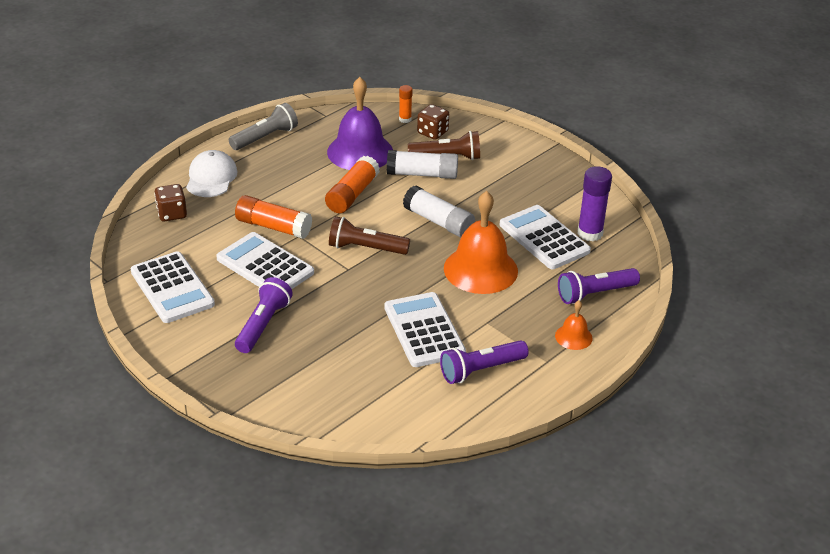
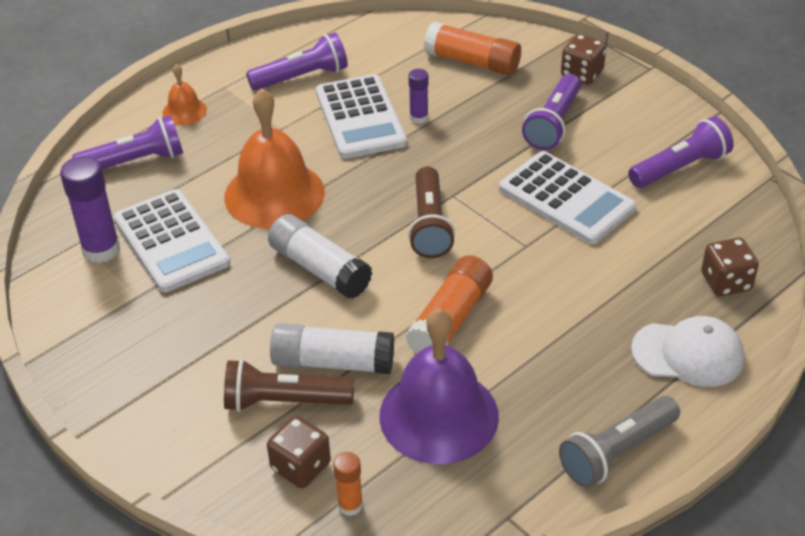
camera: 175 degrees left, 5 degrees up
white calculator [131,251,215,323] -> purple flashlight [628,116,734,188]
white cap [186,150,238,197] -> white cap turned 90 degrees counterclockwise [631,316,744,387]
orange glue stick [235,195,312,239] -> orange glue stick moved to [424,22,521,76]
brown flashlight [329,216,410,255] -> brown flashlight turned 75 degrees clockwise [408,167,455,258]
none -> purple glue stick [408,69,429,124]
none -> brown dice [561,34,606,84]

